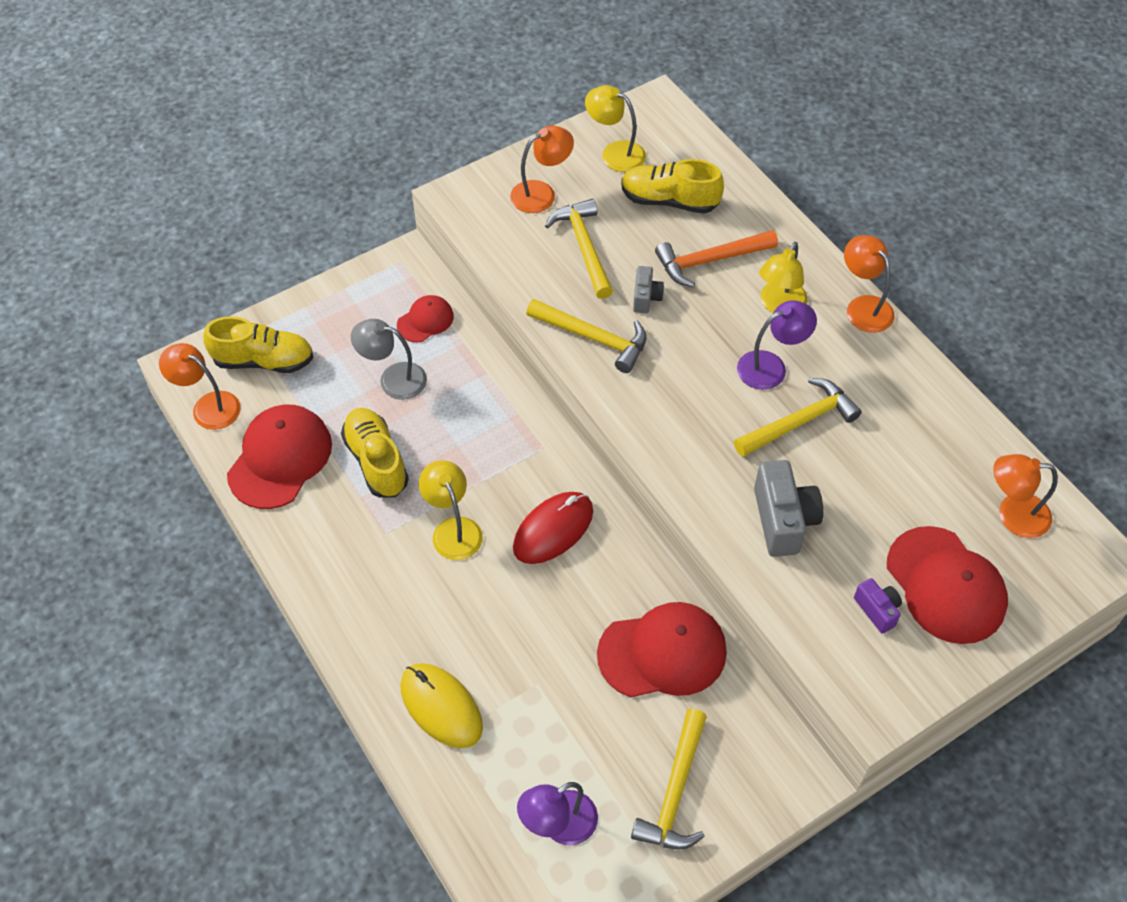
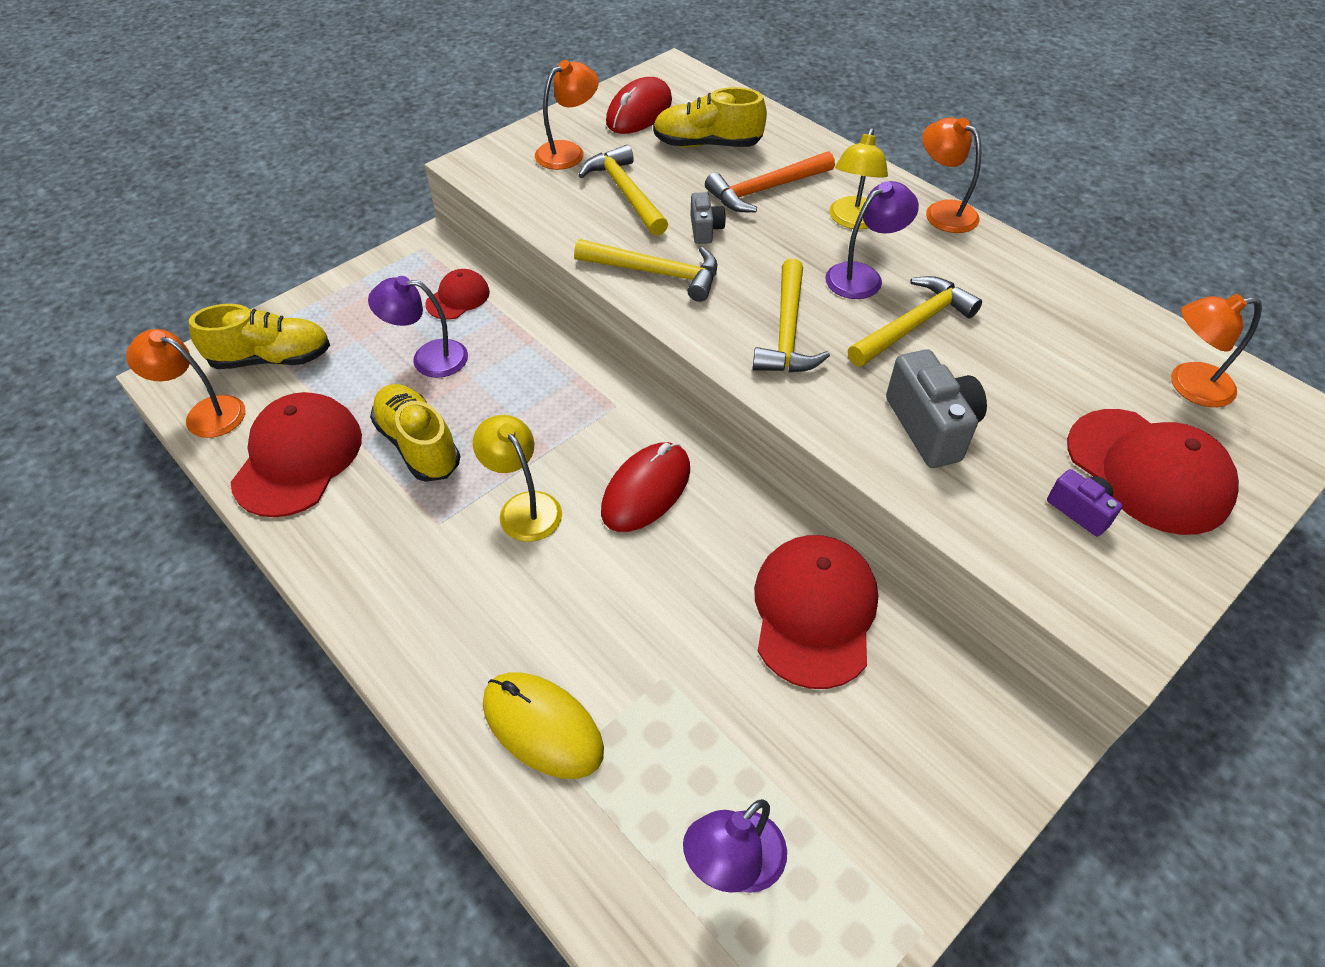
camera: 10 degrees left, 5 degrees down
grey lamp [351,319,427,400] -> purple lamp [368,276,468,378]
yellow lamp [585,85,646,172] -> red mouse [606,77,672,134]
red cap [597,602,727,697] -> red cap turned 60 degrees counterclockwise [754,535,878,689]
yellow hammer [631,709,707,849] -> yellow hammer moved to [753,259,830,373]

